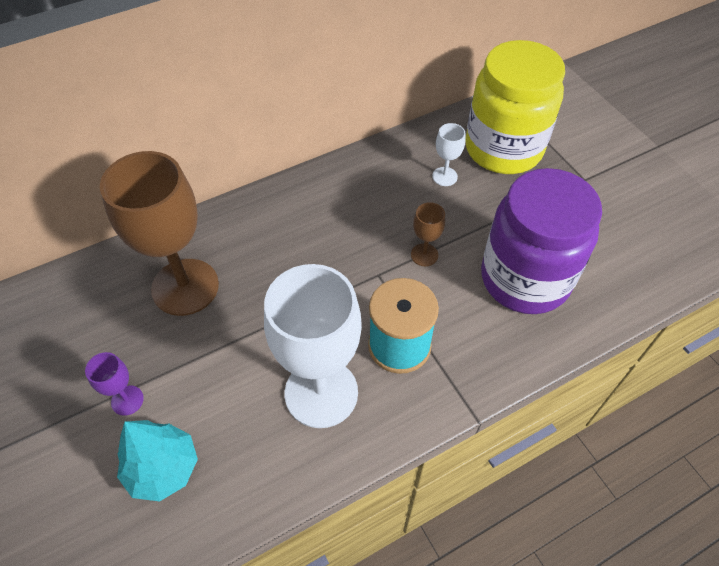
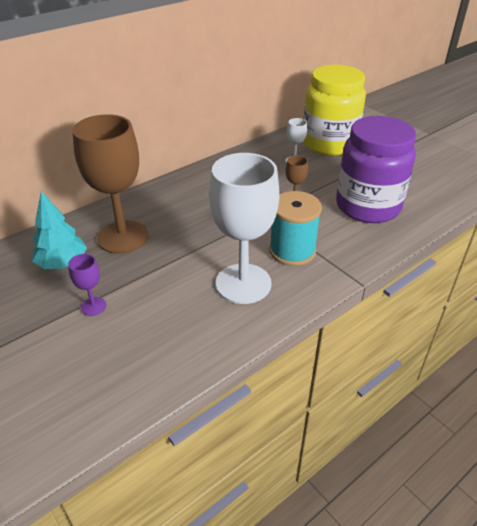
camera: 10 degrees left, 15 degrees down
turquoise tree [117,420,198,501] -> turquoise tree moved to [32,191,87,269]

